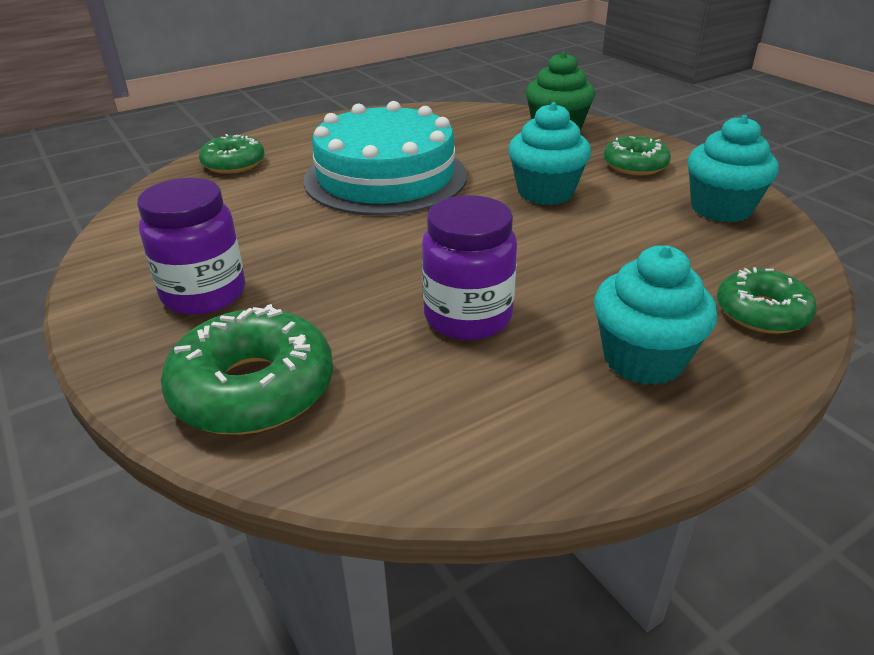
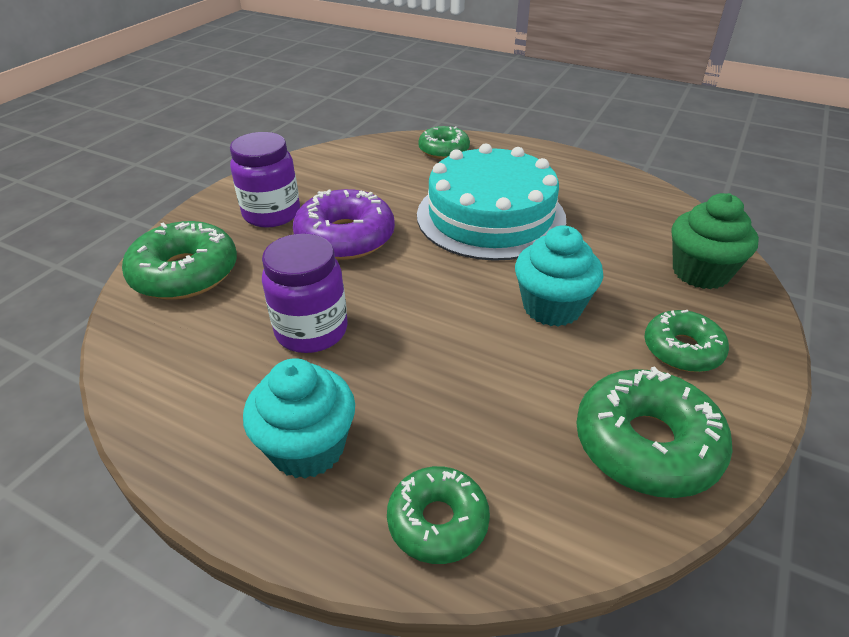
camera: 60 degrees right, 5 degrees up
turquoise cupcake [687,115,779,223] -> green donut [576,366,733,498]
none -> purple donut [293,189,395,260]

